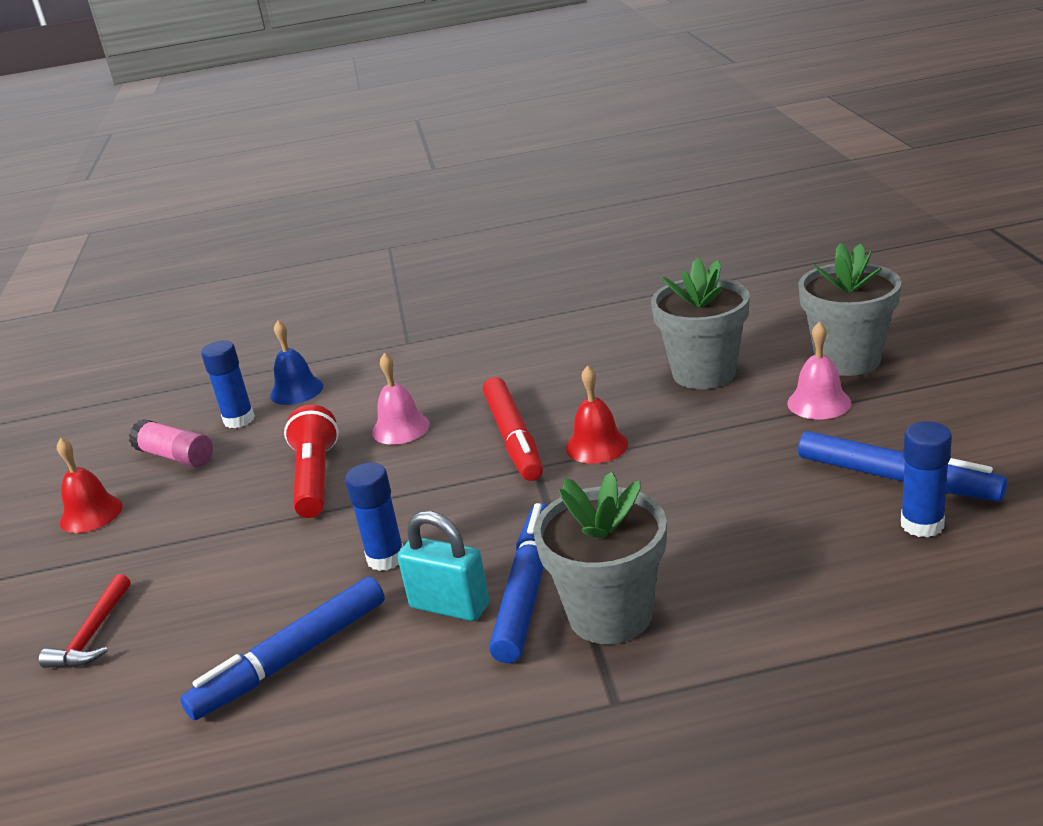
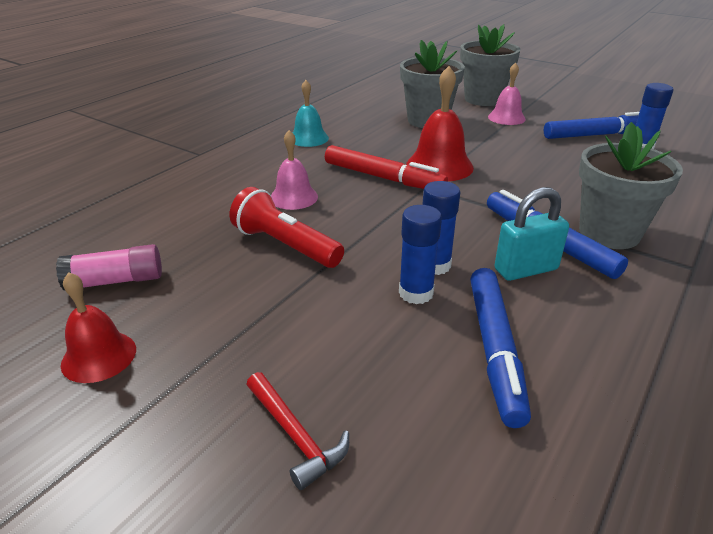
camera: 50 degrees left, 5 degrees up
blue glue stick [201,340,255,428] -> blue glue stick moved to [399,205,442,304]
blue bell [270,320,323,405] -> none
red bell [566,365,628,464] -> red bell [406,66,474,181], size x1.53
none -> turquoise bell [293,80,329,147]

